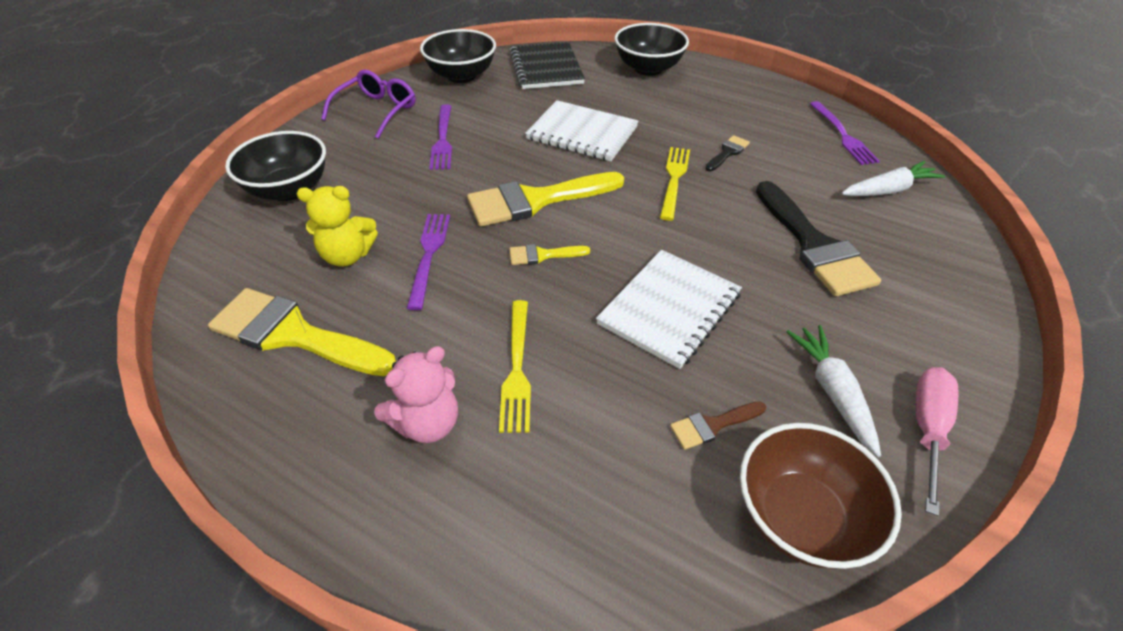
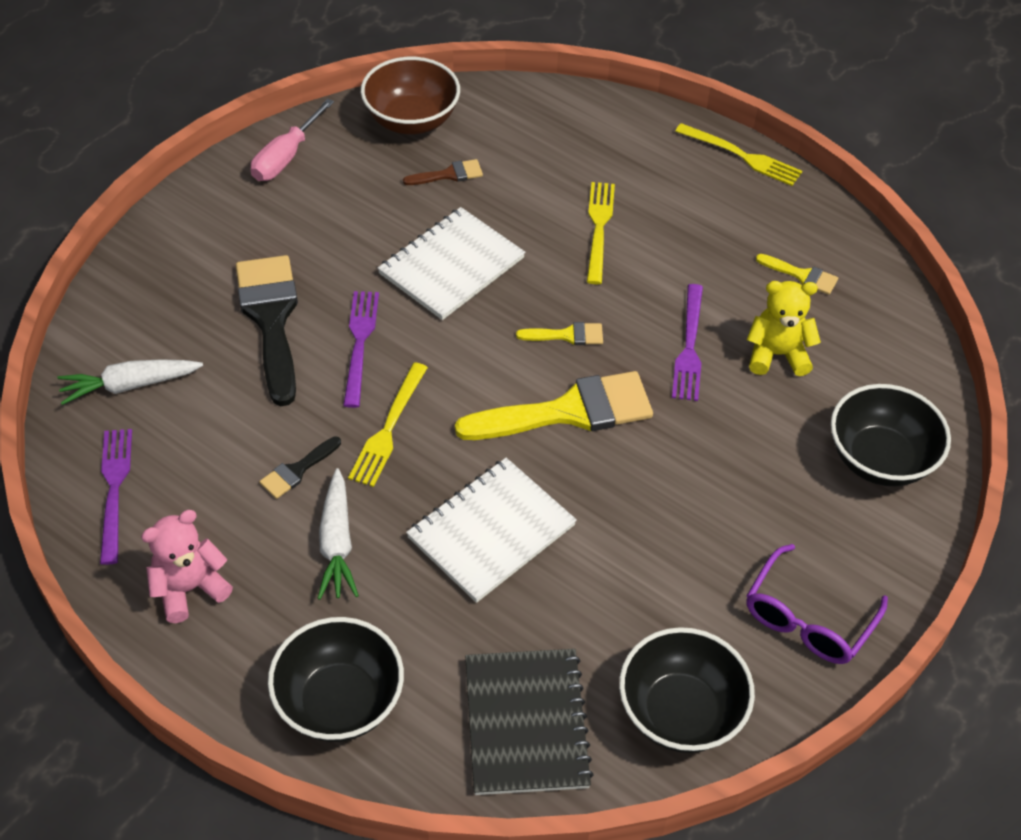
camera: 175 degrees left, 5 degrees up
yellow brush [208,288,396,376] -> yellow brush [756,254,838,295], size x0.46
pink teddy bear [374,346,458,443] -> pink teddy bear moved to [141,510,233,623]
purple fork [429,104,452,170] -> purple fork moved to [343,291,379,408]
white notebook [525,100,639,161] -> white notebook turned 75 degrees counterclockwise [406,458,577,603]
white carrot [787,325,881,457] -> white carrot moved to [317,468,359,600]
none -> yellow fork [675,123,802,186]

